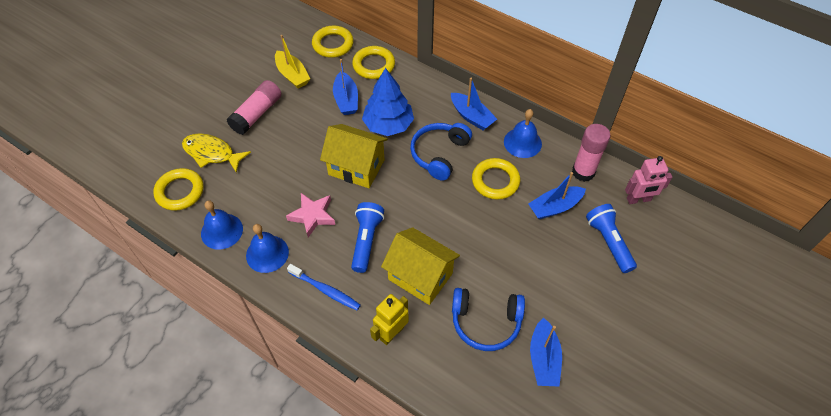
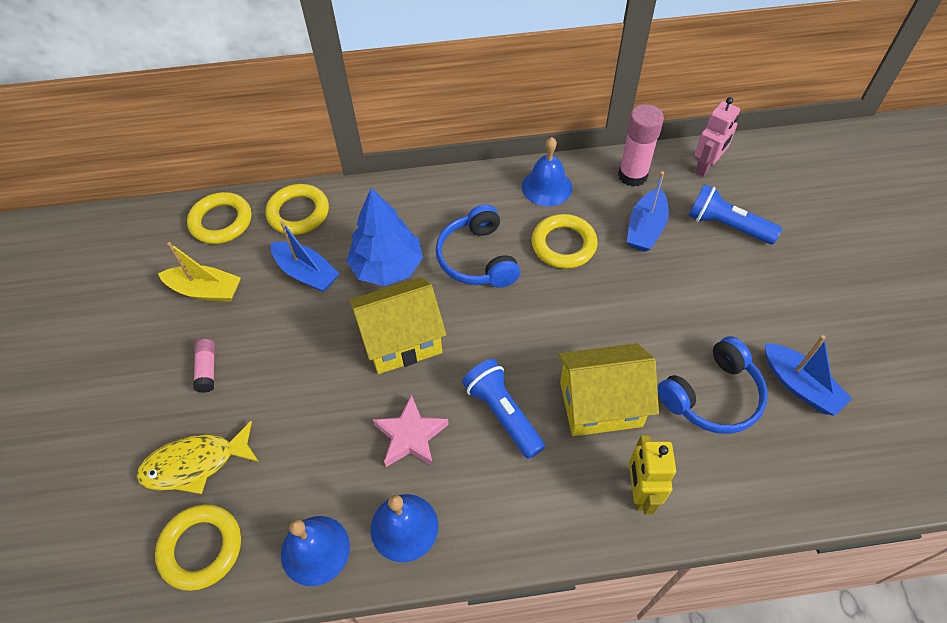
camera: 40 degrees left, 0 degrees up
pink glue stick [227,80,281,135] -> pink glue stick [193,339,215,393], size x0.55
blue toothbrush [287,264,361,310] -> none
blue boat [451,78,497,130] -> none

